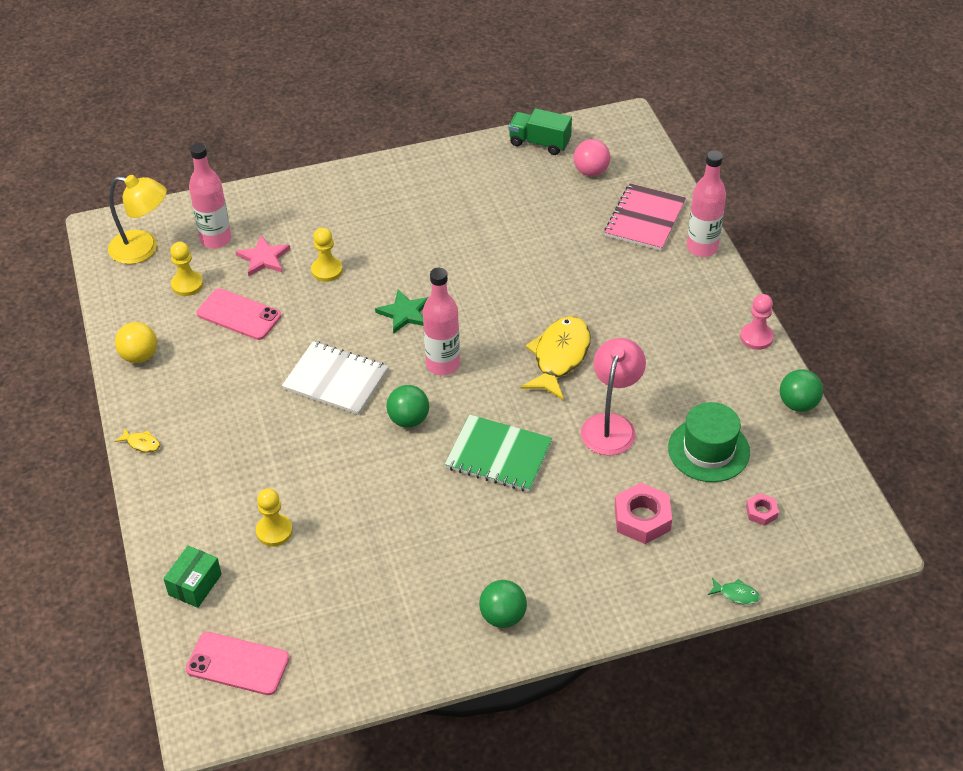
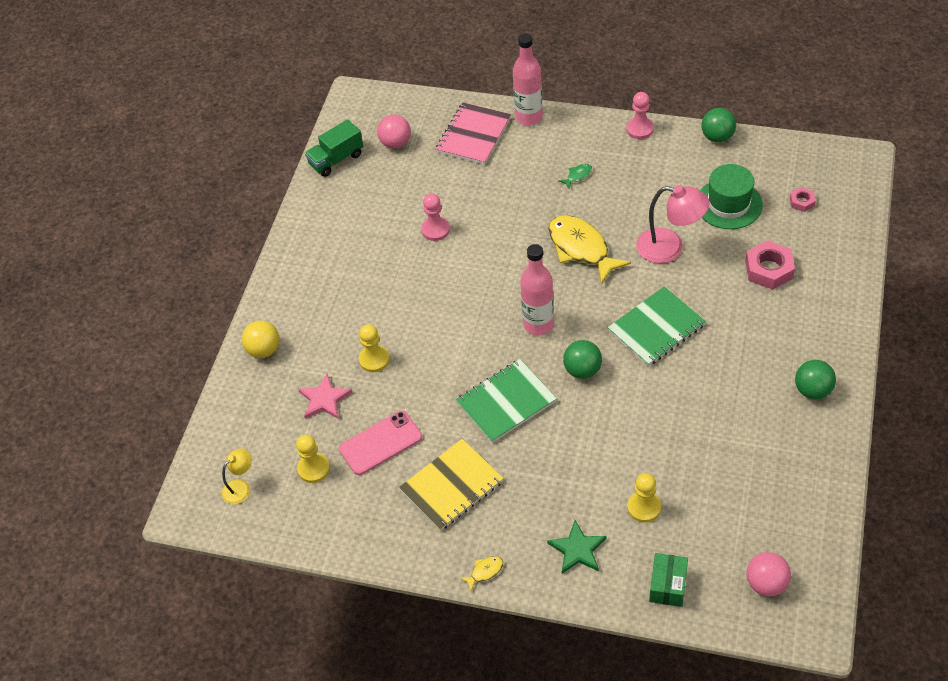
camera: 55 degrees left, 5 degrees up
yellow lamp [108,175,167,264] -> yellow lamp [222,449,252,504], size x0.56
yellow ball [115,322,157,363] -> yellow ball moved to [242,321,280,358]
green box [163,546,222,608] -> green box turned 45 degrees clockwise [649,553,688,607]
pink phone [186,632,290,695] -> pink ball [747,552,791,596]
pink bottle [189,143,231,249] -> none
white notebook [282,341,388,415] -> green notebook [456,359,557,443]
green star [375,290,428,334] -> green star moved to [547,520,607,574]
pink lamp [581,338,646,456] -> pink lamp turned 150 degrees clockwise [636,185,710,263]
pink notebook [604,183,686,251] -> pink notebook turned 60 degrees clockwise [436,102,511,165]
green fish [708,578,760,605] -> green fish moved to [559,164,592,189]
none -> yellow notebook [399,439,504,531]
none -> pink pawn [421,193,450,241]

